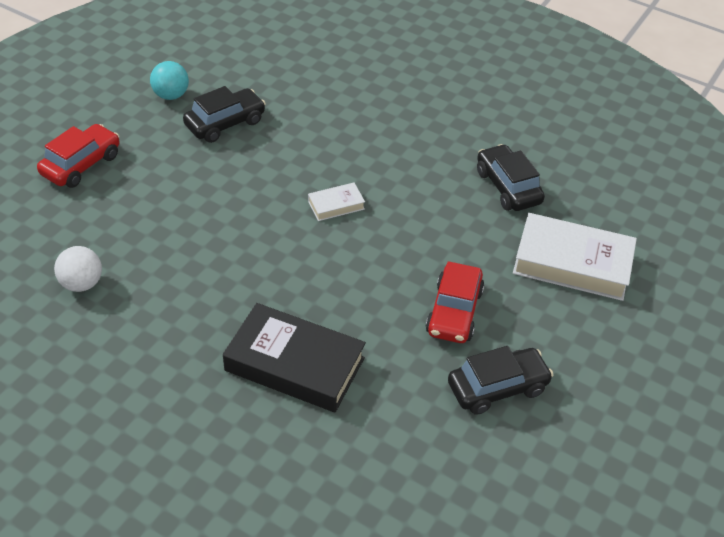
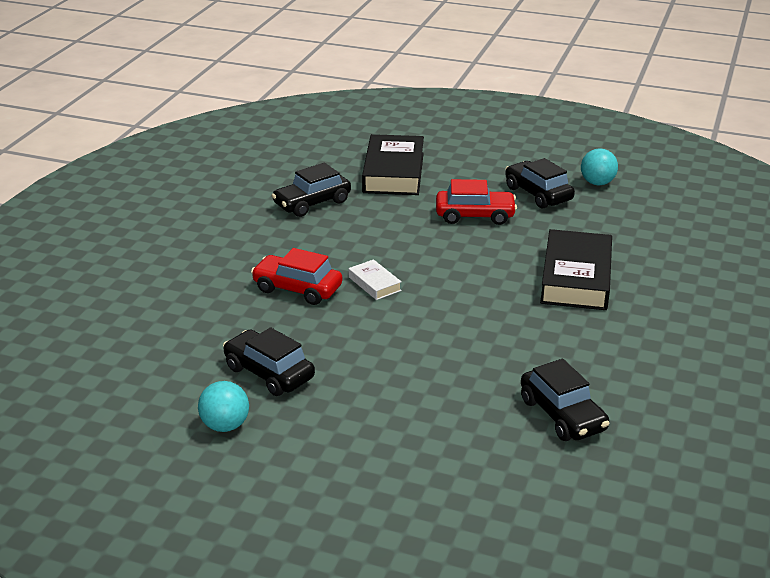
camera: 100 degrees left, 15 degrees down
red car [37,124,120,188] -> red car moved to [251,248,342,305]
white ball [54,246,102,292] -> black car [521,359,610,441]
white book [513,213,637,301] -> black book [362,134,424,195]
none -> turquoise ball [581,148,618,185]

